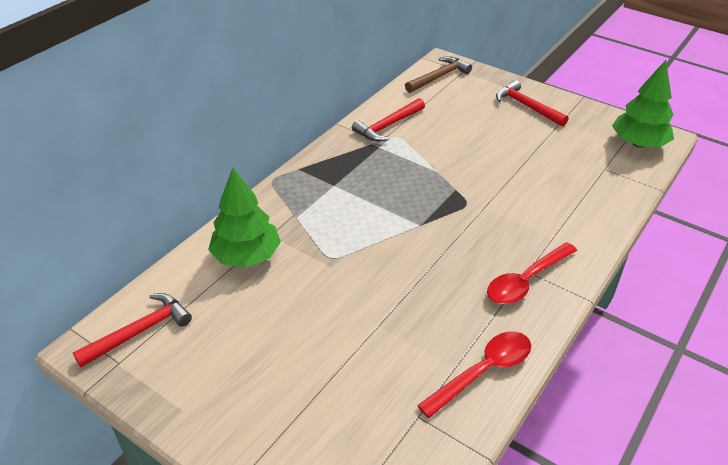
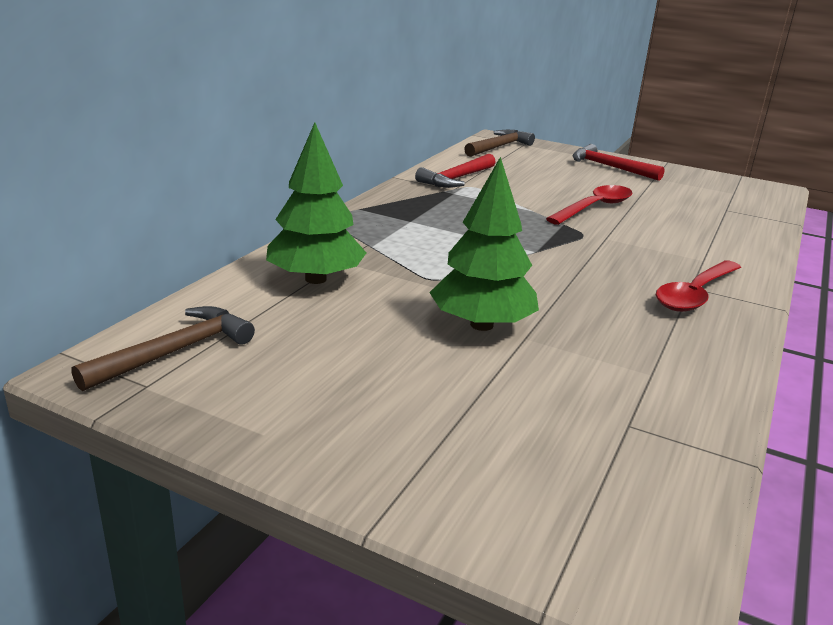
camera: 10 degrees left, 15 degrees down
red hammer [73,293,192,367] -> brown hammer [72,306,255,391]
red spoon [417,331,531,418] -> red spoon moved to [546,185,633,225]
green tree [612,60,674,148] -> green tree moved to [429,157,539,331]

